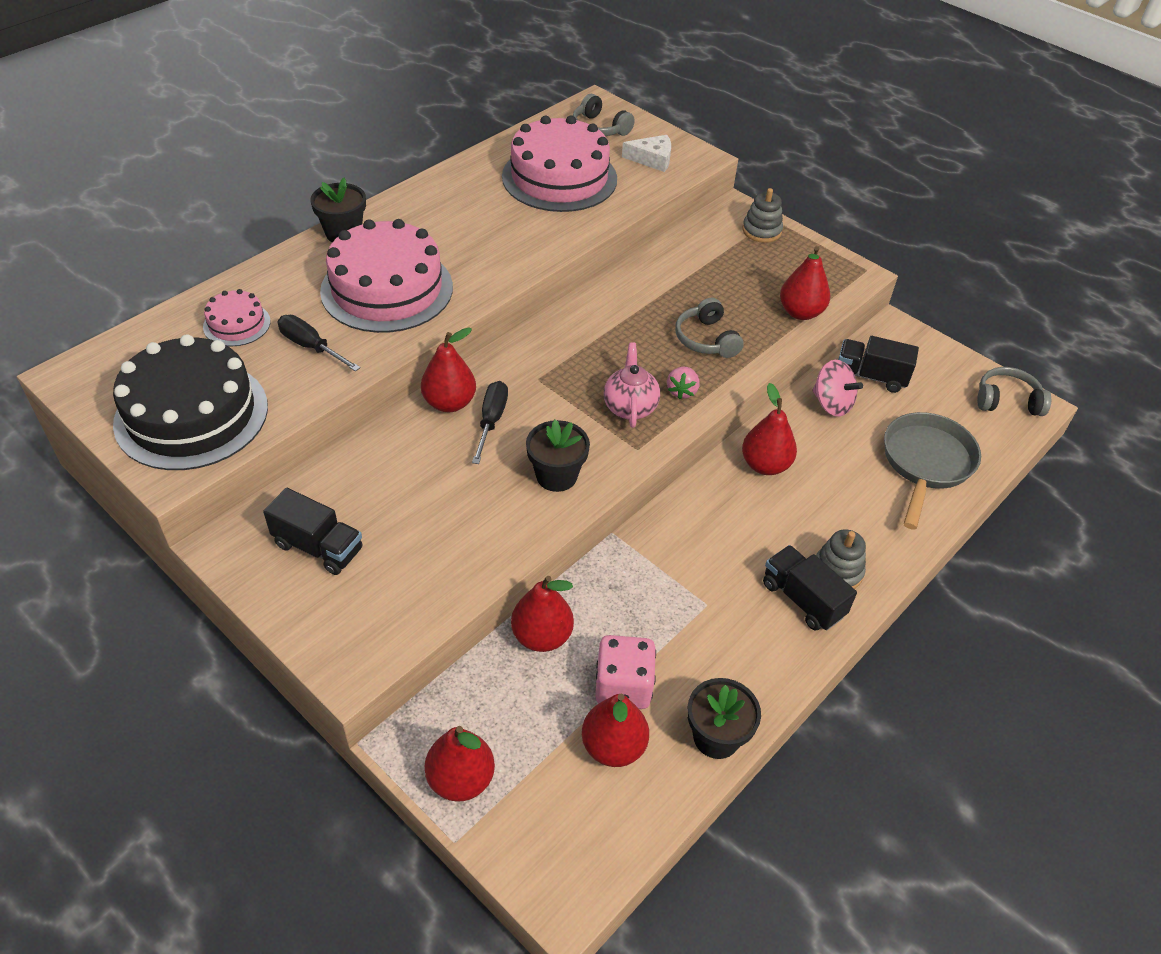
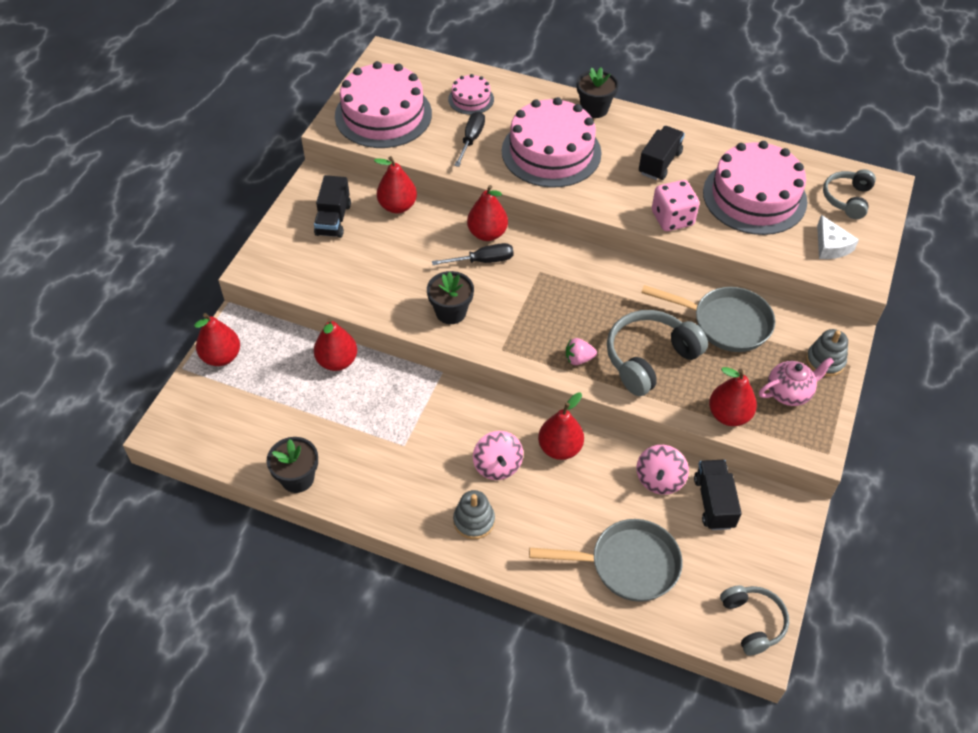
camera: 70 degrees right, 5 degrees up
black cake [113,334,268,470] -> pink cake [335,61,432,148]
red pear [582,693,649,767] -> red pear moved to [374,156,417,214]
pink dice [595,635,656,709] -> pink dice moved to [652,180,700,231]
pink teapot [604,342,660,428] -> pink teapot moved to [759,357,834,406]
grey headphones [675,298,744,358] -> grey headphones [607,310,708,396], size x1.57
black truck [763,545,857,631] -> black truck moved to [639,126,685,180]
none -> pink spinning top [473,431,523,480]
none -> grey pan [641,285,775,352]

